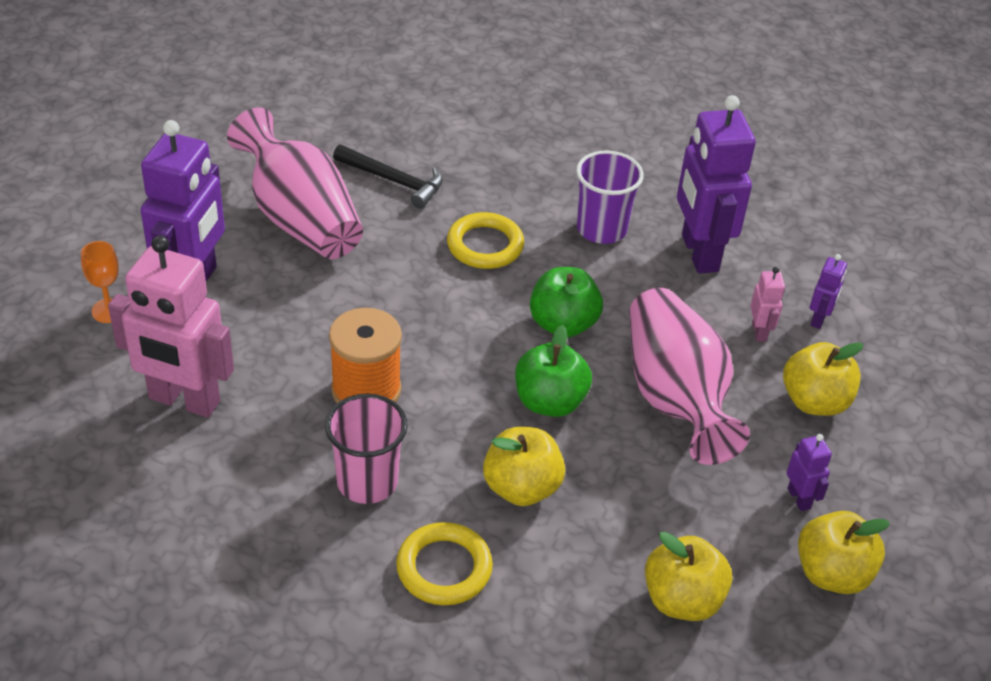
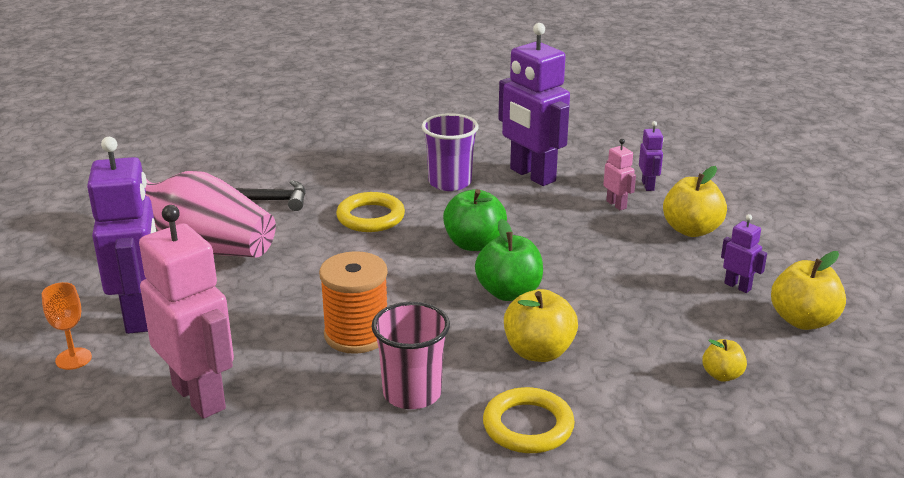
camera: 25 degrees left, 15 degrees down
pink robot [108,235,234,418] -> pink robot turned 120 degrees counterclockwise [139,205,234,419]
pink vase [629,288,750,465] -> none
yellow apple [645,531,732,621] -> yellow apple [702,339,747,382], size x0.57

